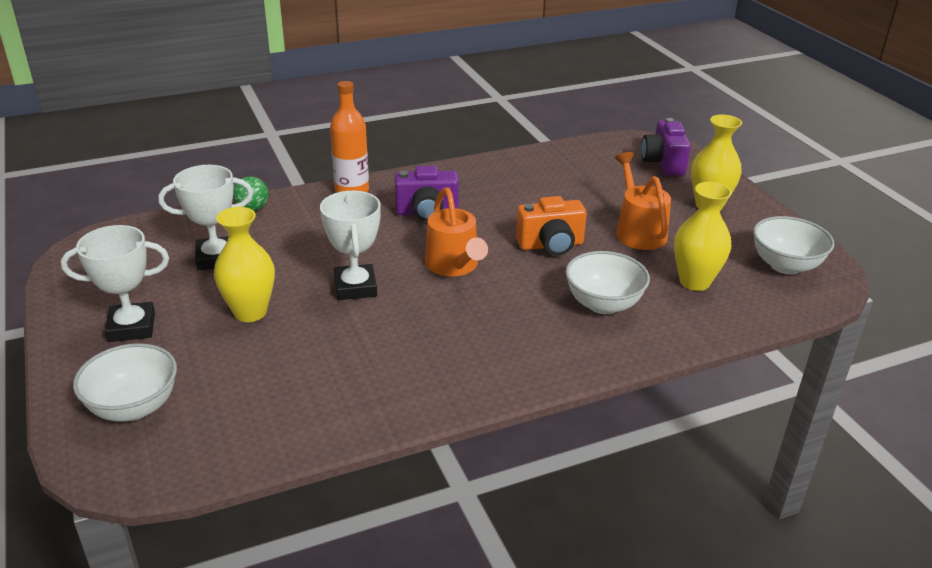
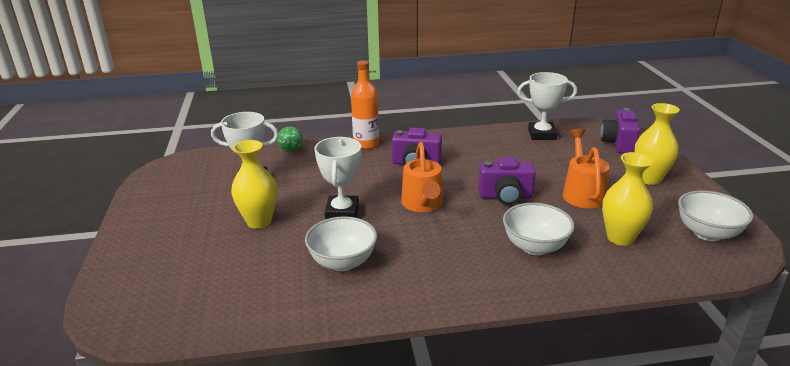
camera: 15 degrees right, 5 degrees down
white trophy [61,225,169,342] -> white trophy moved to [517,72,577,140]
white bowl [73,343,177,422] -> white bowl moved to [305,216,377,271]
orange camera [516,196,587,256] -> purple camera [478,157,536,205]

